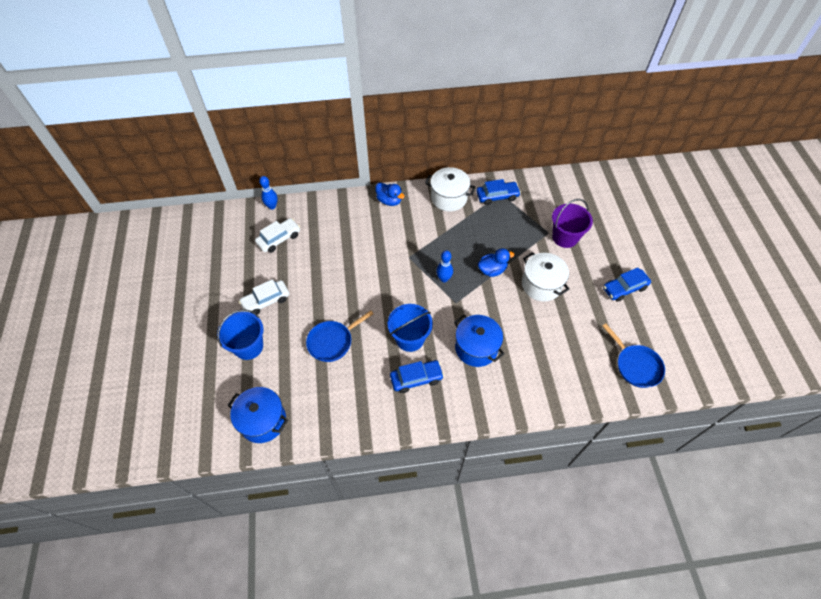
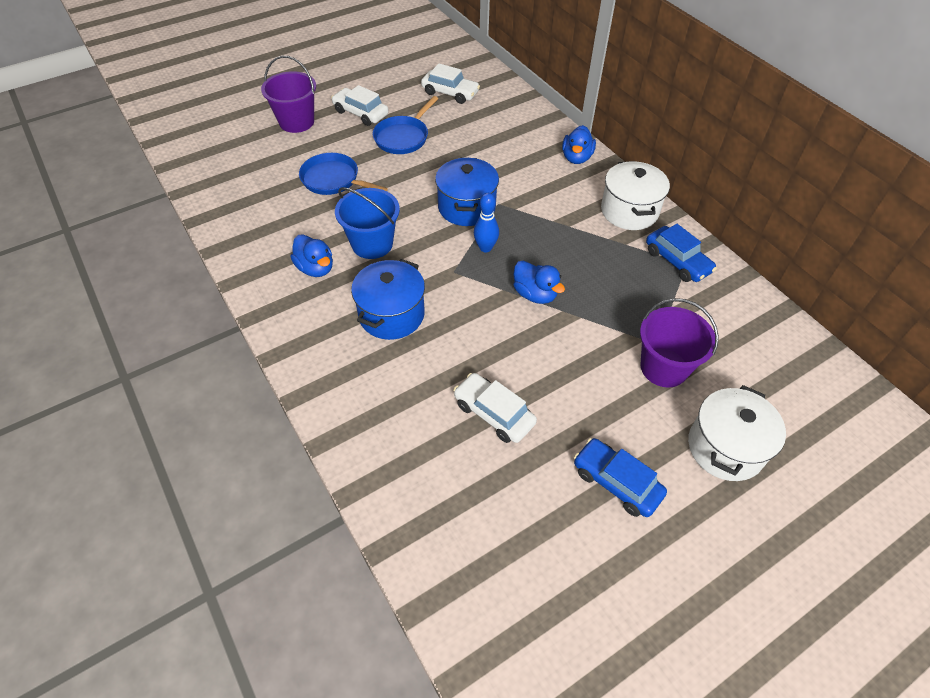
camera: 65 degrees right, 5 degrees down
blue bucket [217,309,263,360] -> purple bucket [261,56,316,133]
blue pot [227,387,288,443] -> blue pot moved to [435,158,499,226]
blue bowling pin [259,176,278,210] -> none
blue car [390,360,444,393] -> blue duck [291,234,333,277]
white pot [522,252,569,302] -> white pot moved to [688,385,786,481]
blue pan [602,324,665,388] -> blue pan moved to [373,96,438,154]
none -> white car [453,373,537,443]

